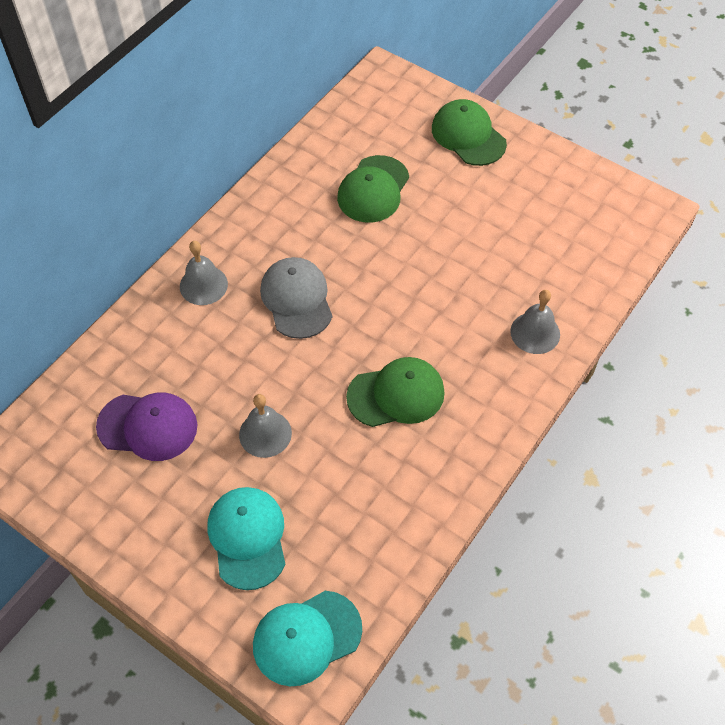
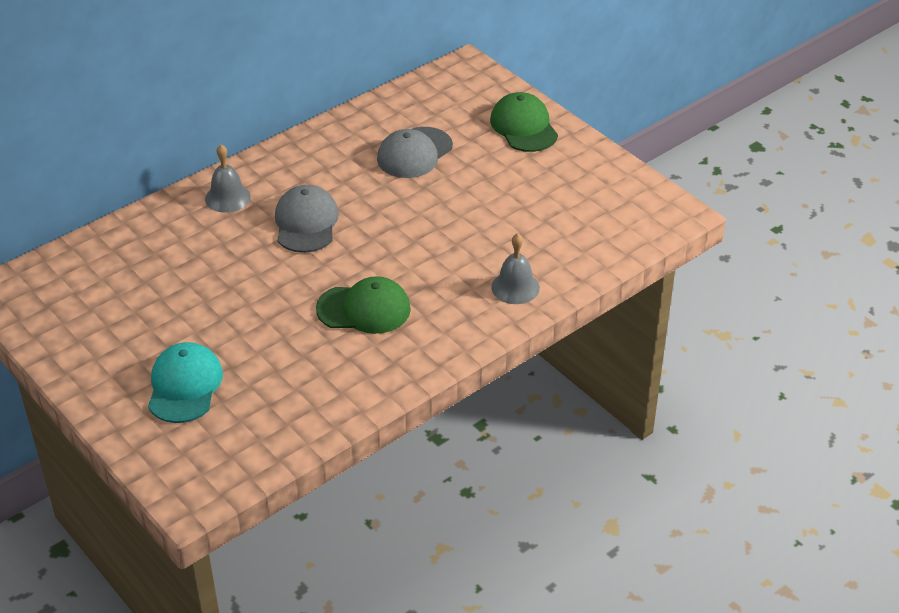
camera: 15 degrees right, 15 degrees down
purple cap [96,392,197,461] -> none
grey bell [239,394,292,458] -> none
turquoise cap [253,591,362,686] -> none
green cap [337,155,409,223] -> grey cap [377,127,453,178]

